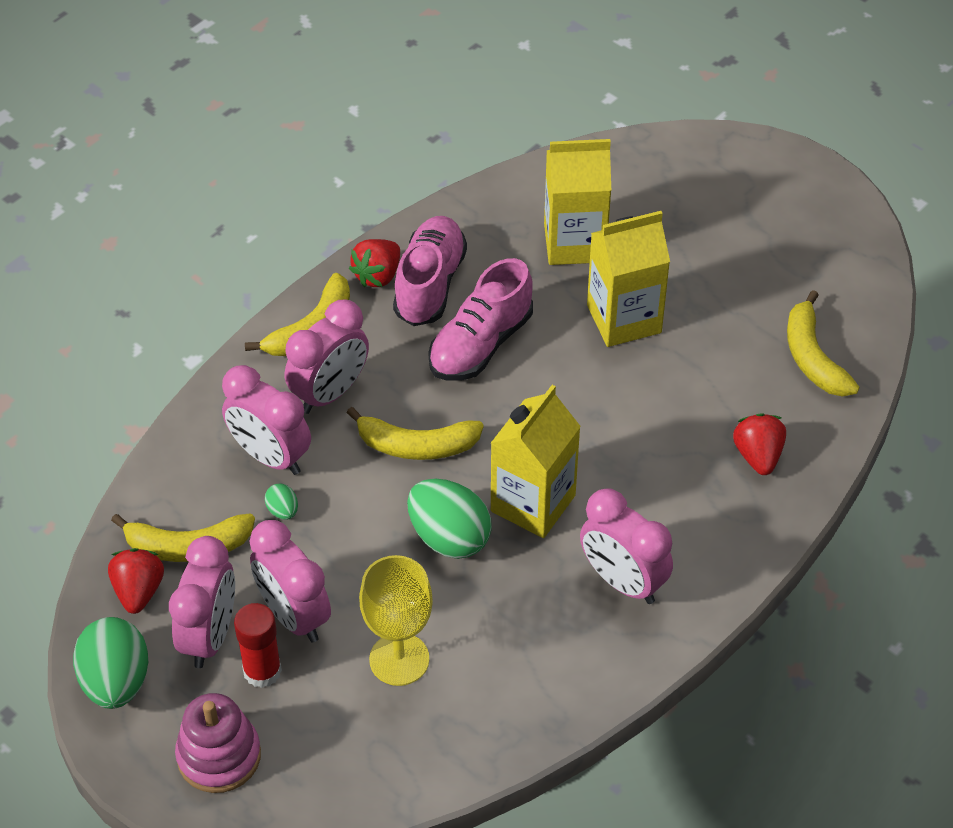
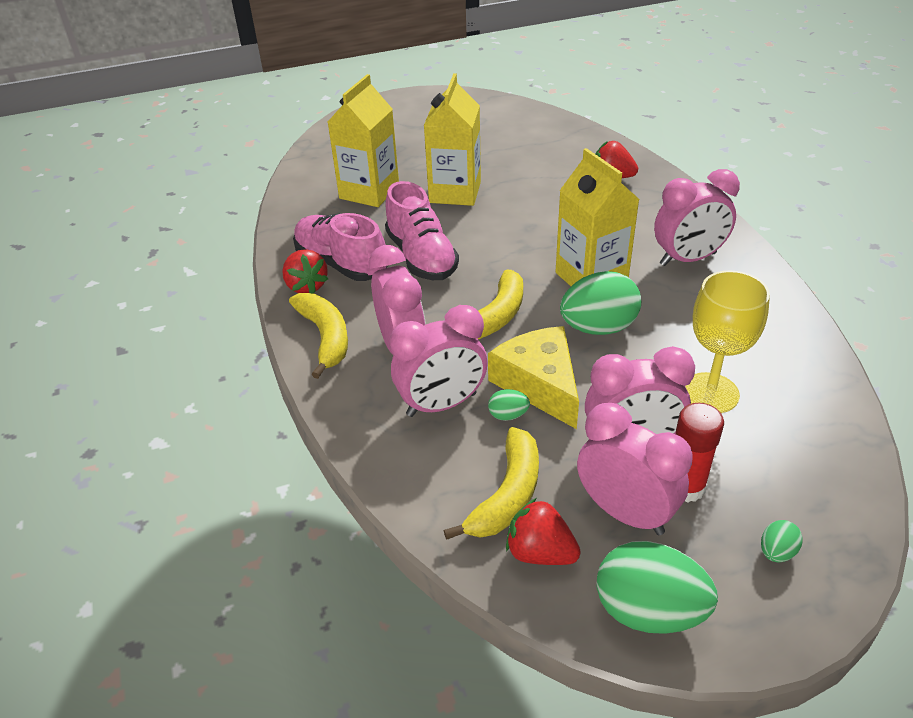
camera: 60 degrees left, 10 degrees down
pink stacking toy [175,693,261,793] -> green egg [761,520,803,562]
yellow banana [787,290,859,397] -> none
none -> yellow cheese [488,326,579,429]

